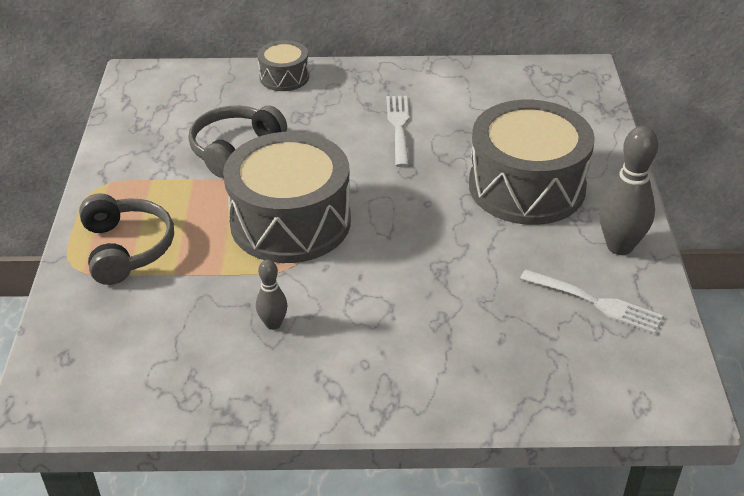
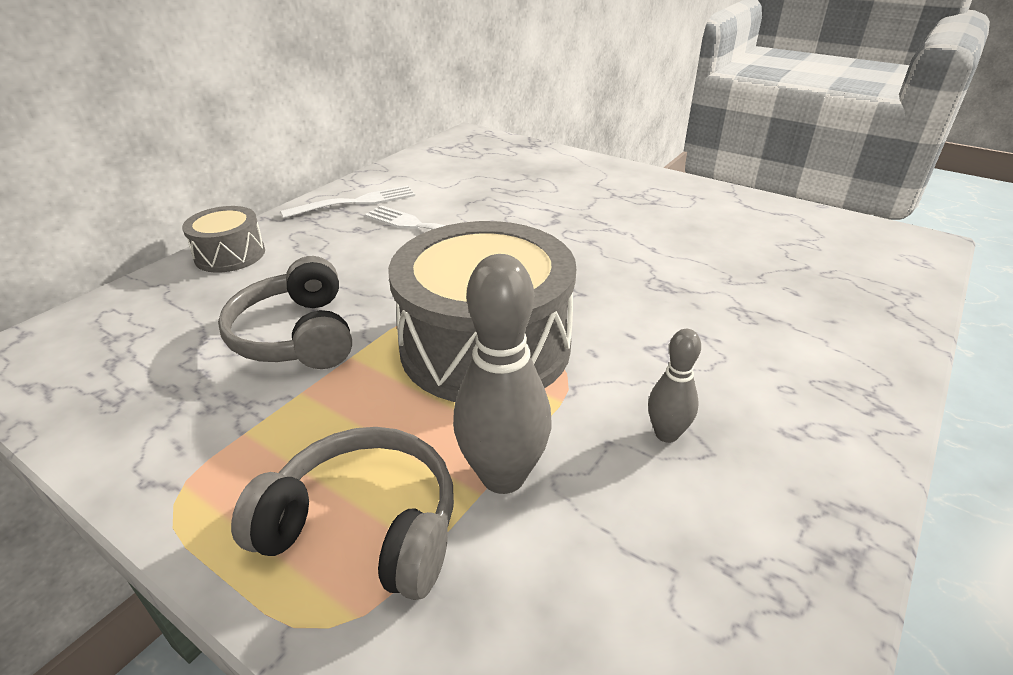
camera: 55 degrees left, 5 degrees down
grey drum [469,100,595,225] -> none
white fork [520,269,663,334] -> white fork moved to [281,186,415,218]
grey bowling pin [599,126,658,255] -> grey bowling pin moved to [453,254,551,494]

